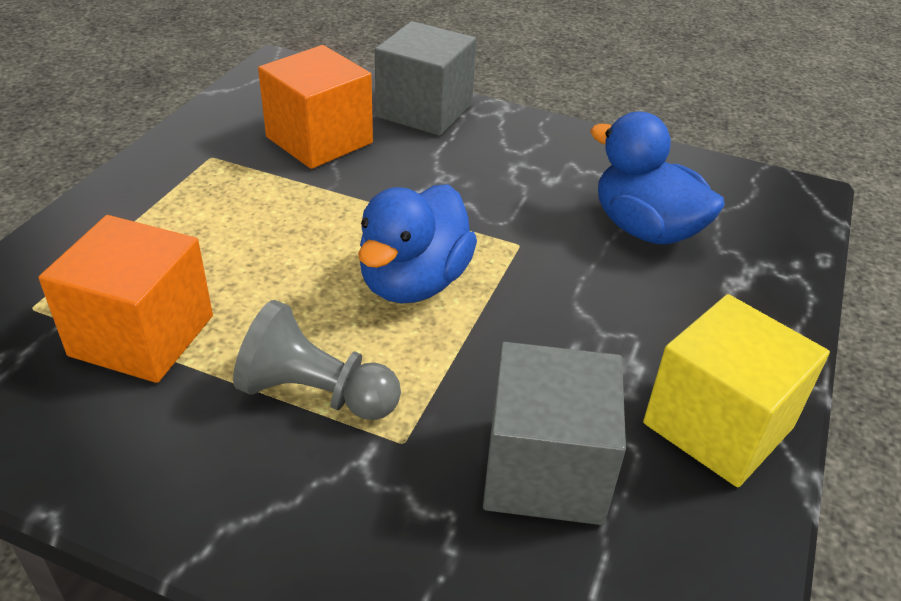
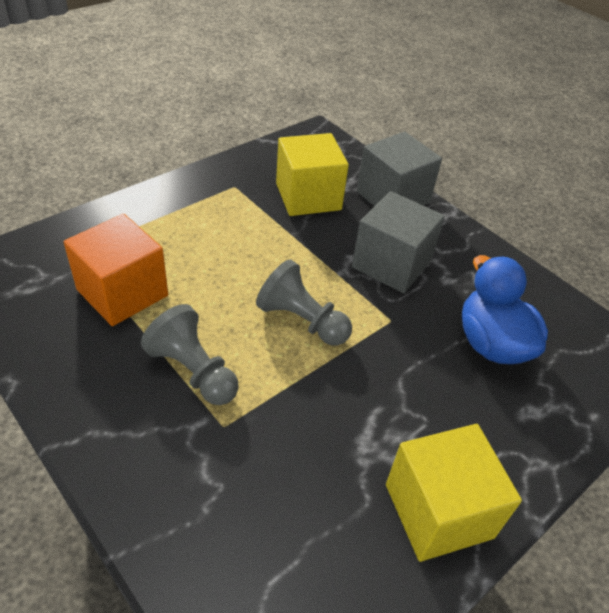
camera: 25 degrees right, 5 degrees up
orange cube [258,45,373,169] -> yellow cube [276,133,349,216]
blue duck [358,184,477,304] -> grey pawn [256,259,352,345]
grey cube [483,342,626,525] -> grey cube moved to [352,191,445,293]

